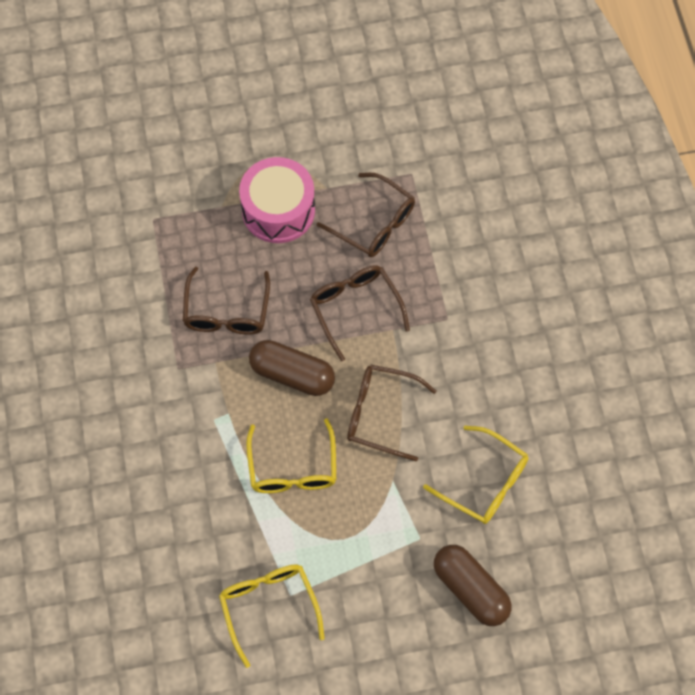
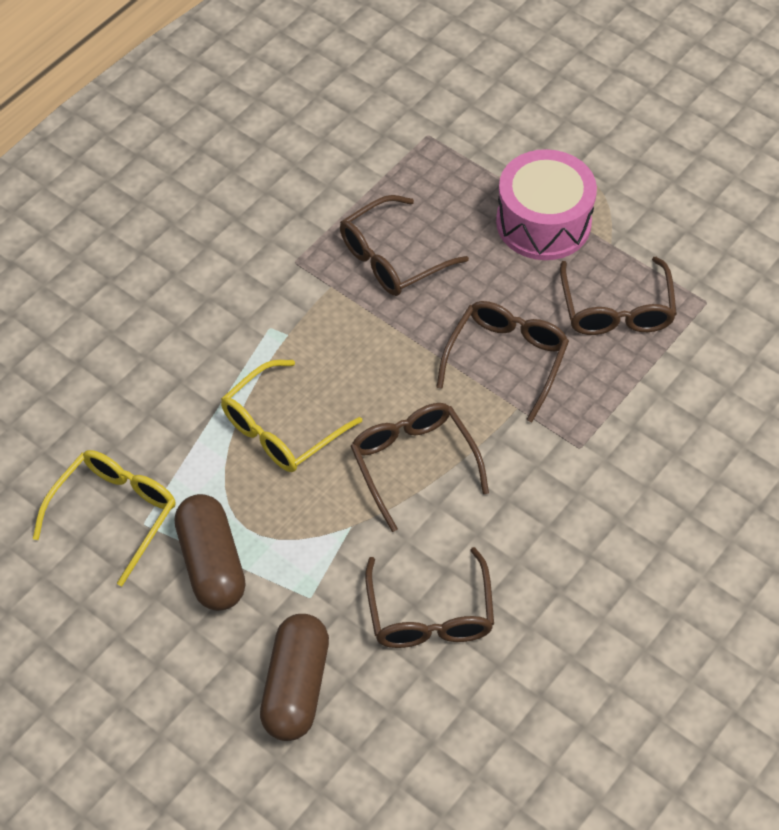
camera: 50 degrees right, 10 degrees down
brown capsule [249,340,335,396] -> brown capsule moved to [175,494,246,611]
yellow glasses [423,426,529,524] -> brown glasses [365,547,494,648]

